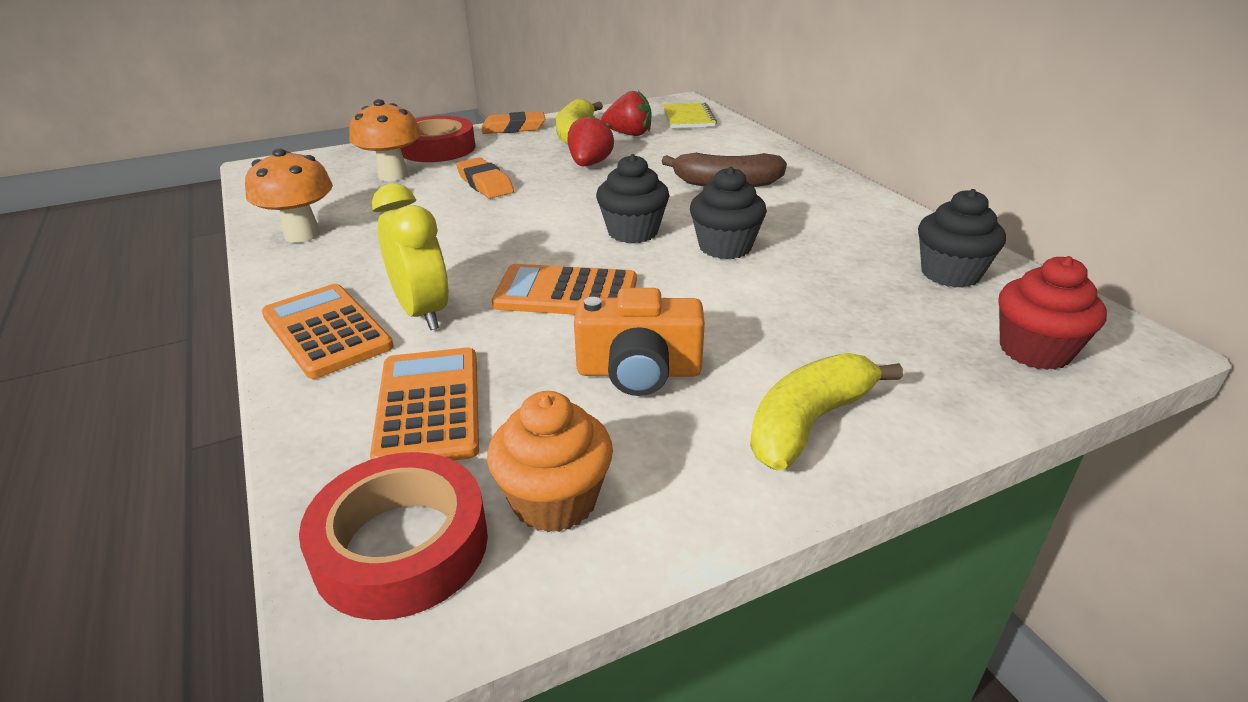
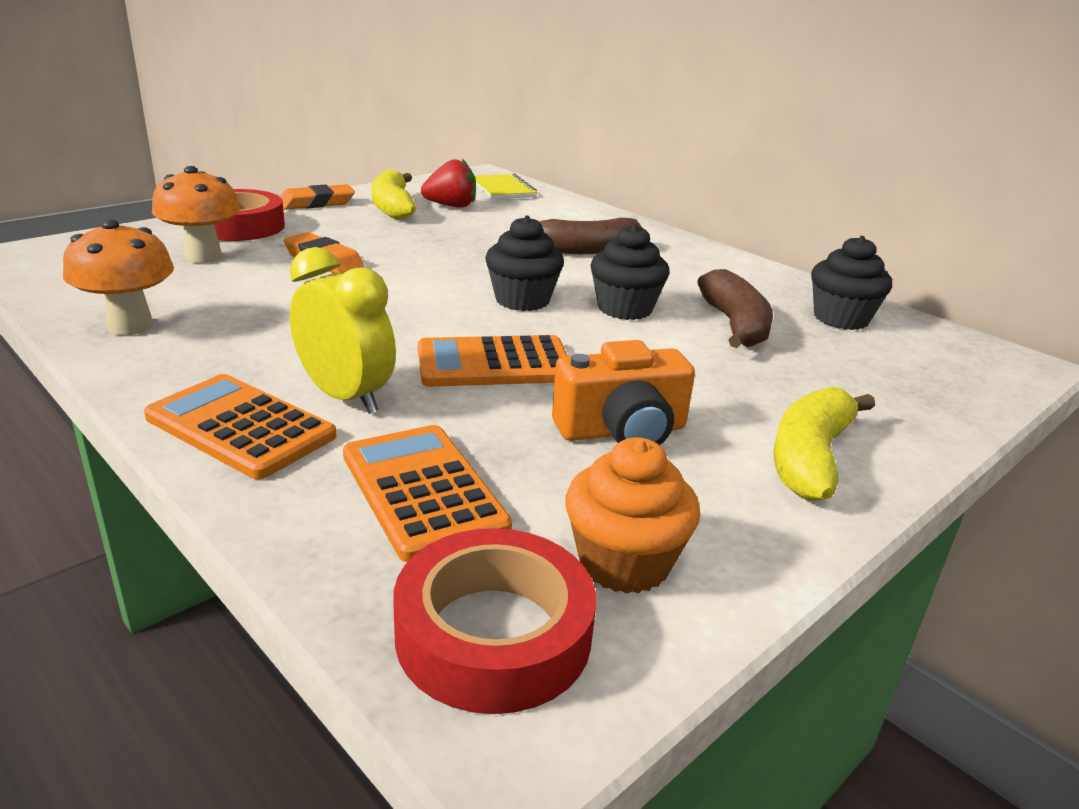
camera: 20 degrees left, 5 degrees down
red strawberry [568,114,614,166] -> none
red cupcake [999,256,1107,370] -> none
none -> brown banana [697,269,773,348]

